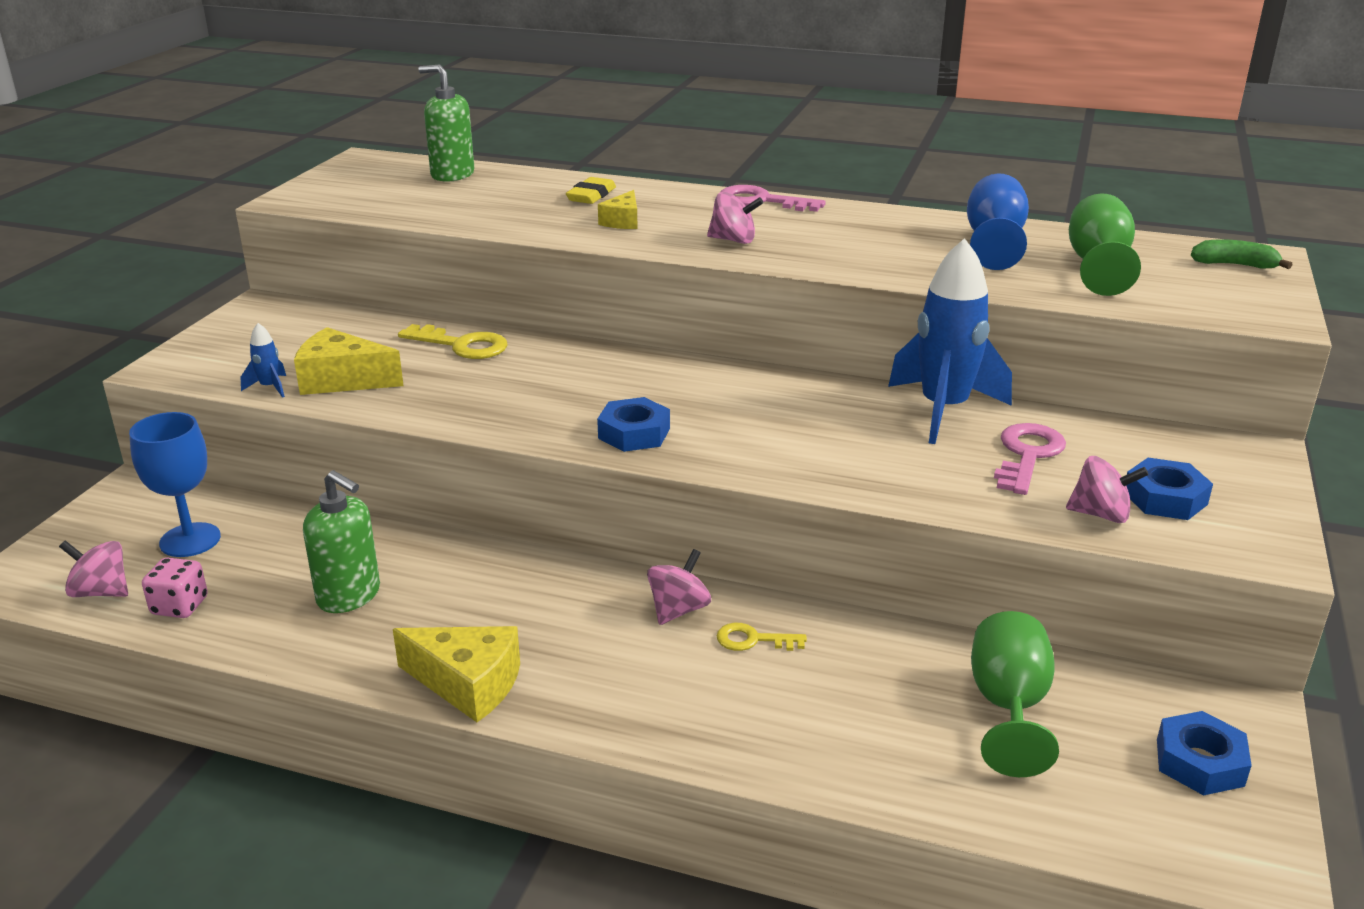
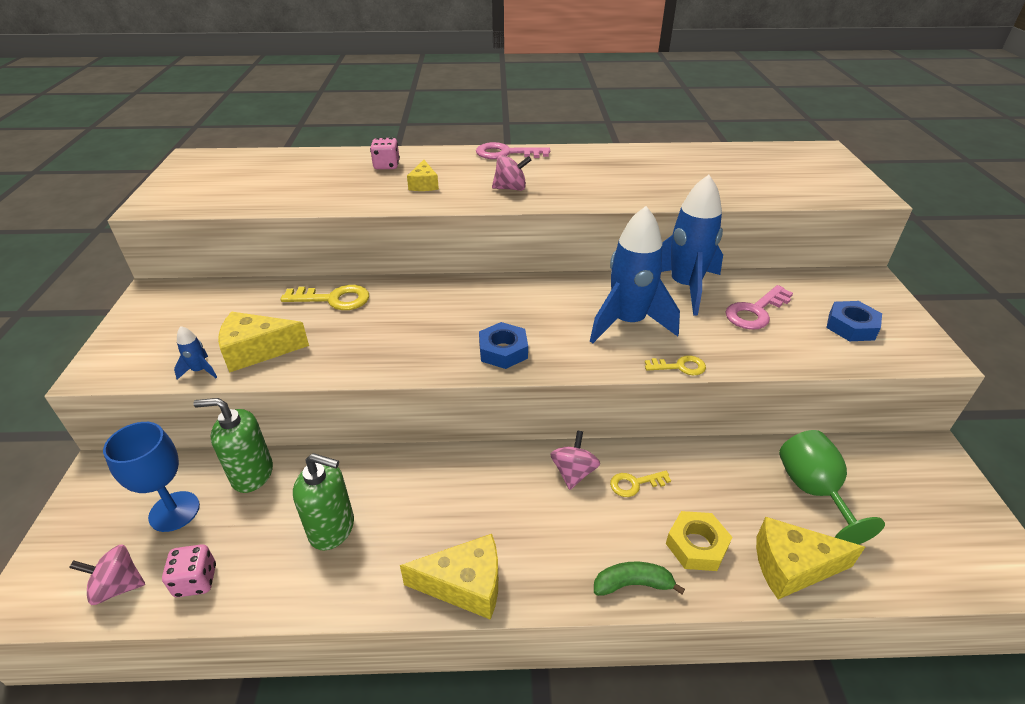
camera: 20 degrees left, 10 degrees up
green soap dispenser [418,65,474,182] -> green soap dispenser moved to [193,398,273,493]
yellow eraser [566,177,616,204] -> pink dice [370,138,400,169]
blue goblet [967,174,1029,270] -> none
pink key [994,423,1066,495] -> pink key turned 135 degrees counterclockwise [725,285,793,330]
pink spinning top [1066,456,1149,523] -> none
green goblet [1069,193,1141,296] -> none
blue nut [1157,711,1252,796] -> none
green banana [1191,239,1292,269] -> green banana moved to [594,562,685,596]
none -> blue rocket [590,206,680,343]
none -> yellow key [645,355,706,375]
none -> yellow nut [666,511,732,571]
none -> yellow cheese [756,517,865,599]

